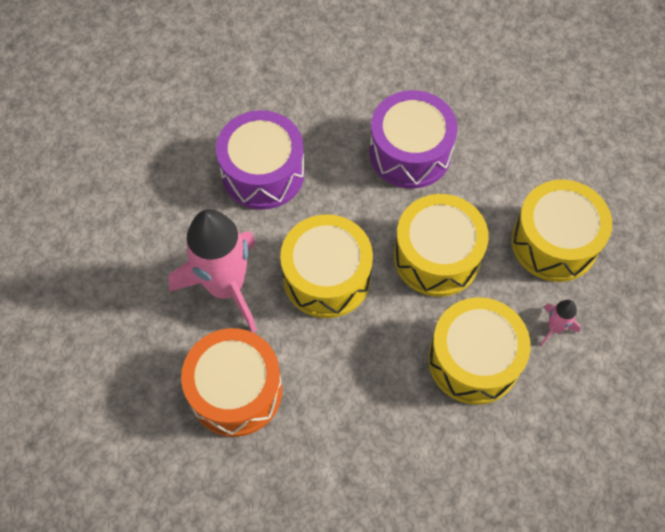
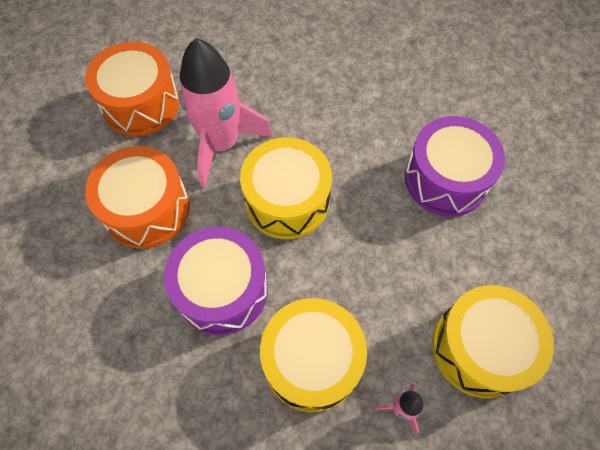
camera: 50 degrees right, 0 degrees up
purple drum [216,110,305,210] -> purple drum moved to [164,227,268,335]
yellow drum [394,194,489,297] -> none
none -> orange drum [85,42,180,136]

